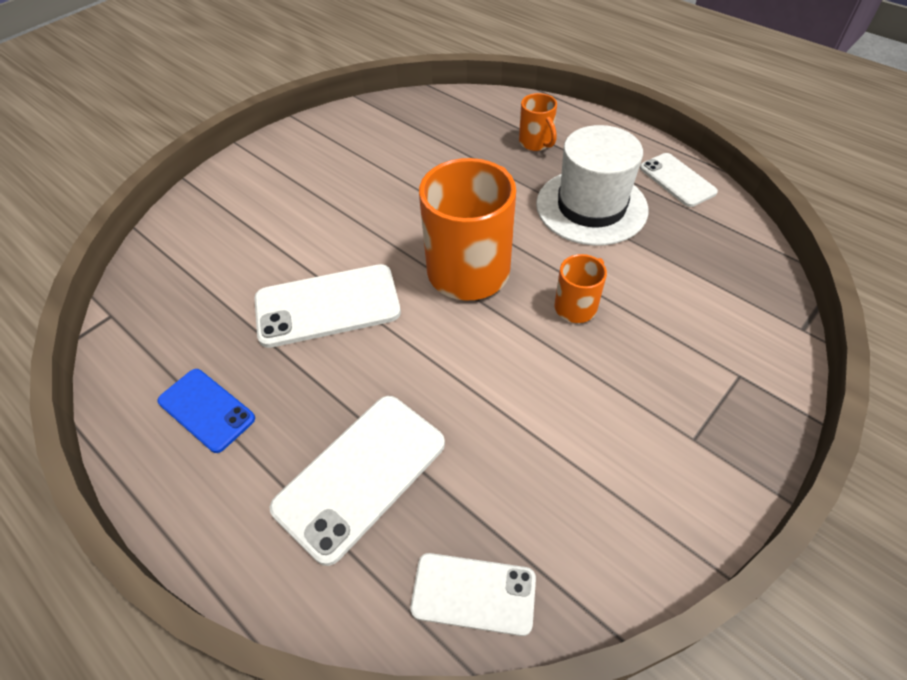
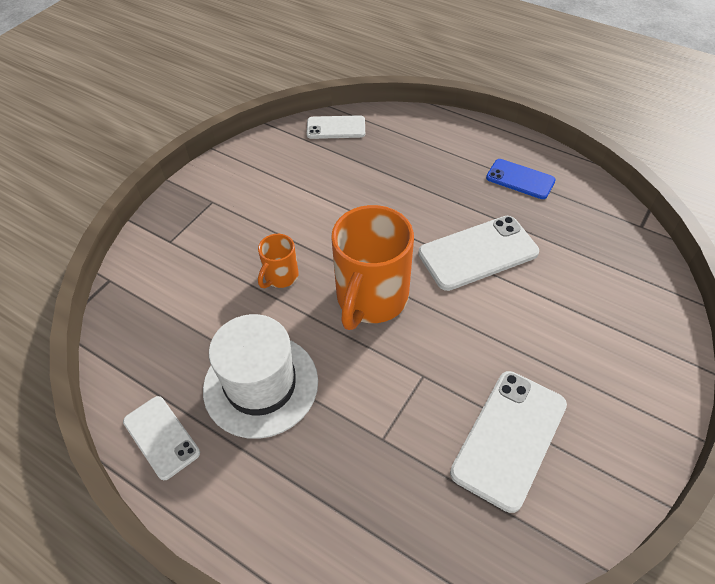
camera: 170 degrees right, 0 degrees up
white phone [270,396,445,566] -> white phone moved to [450,371,567,513]
orange mug [519,93,557,151] -> none

